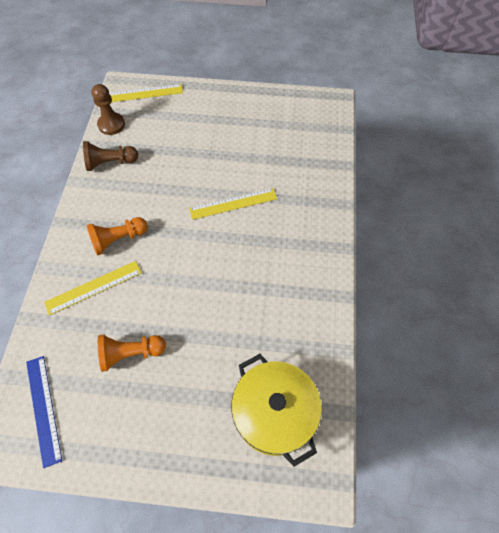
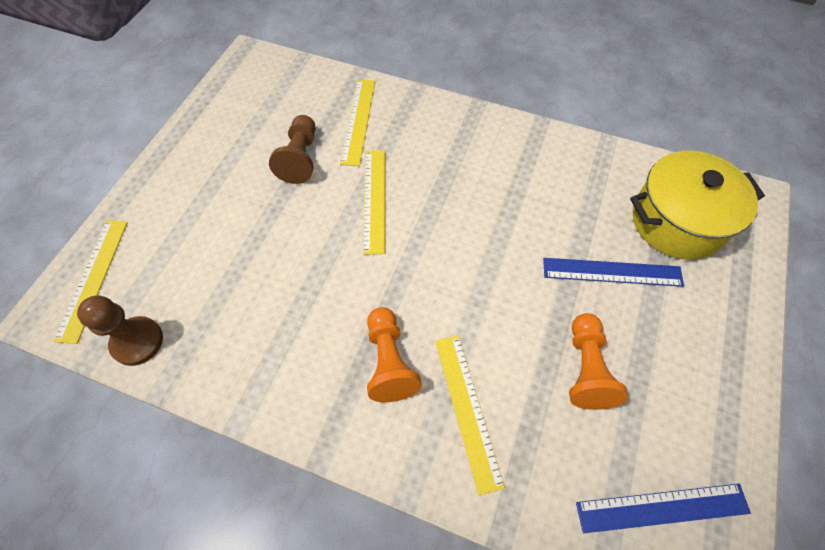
camera: 75 degrees left, 0 degrees up
brown pawn [83,141,138,171] -> brown pawn moved to [269,115,316,184]
none -> yellow ruler [340,79,375,166]
none -> blue ruler [543,258,684,287]

